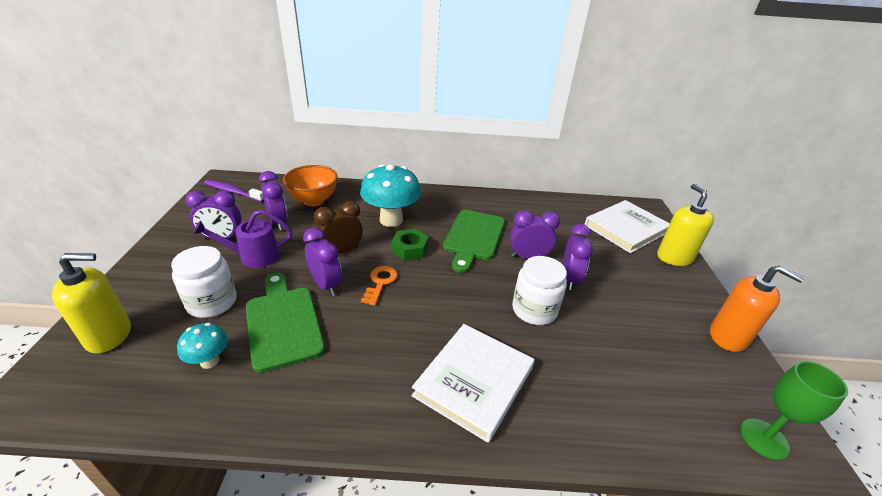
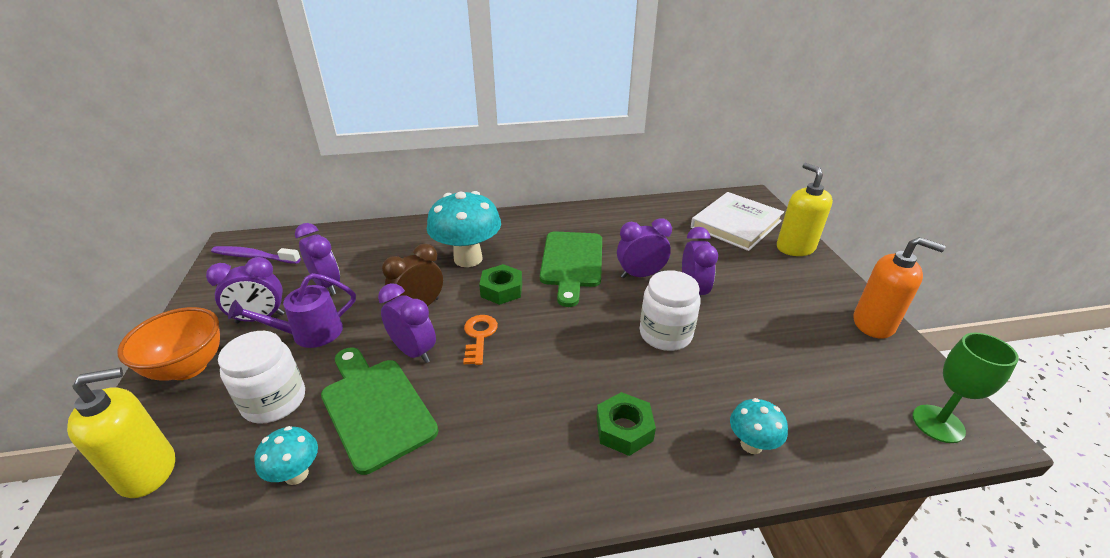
camera: 10 degrees left, 0 degrees up
orange bowl [283,165,337,206] -> orange bowl moved to [117,307,220,381]
white book [411,324,535,443] -> green nut [596,392,656,456]
none -> turquoise mushroom [730,398,788,454]

